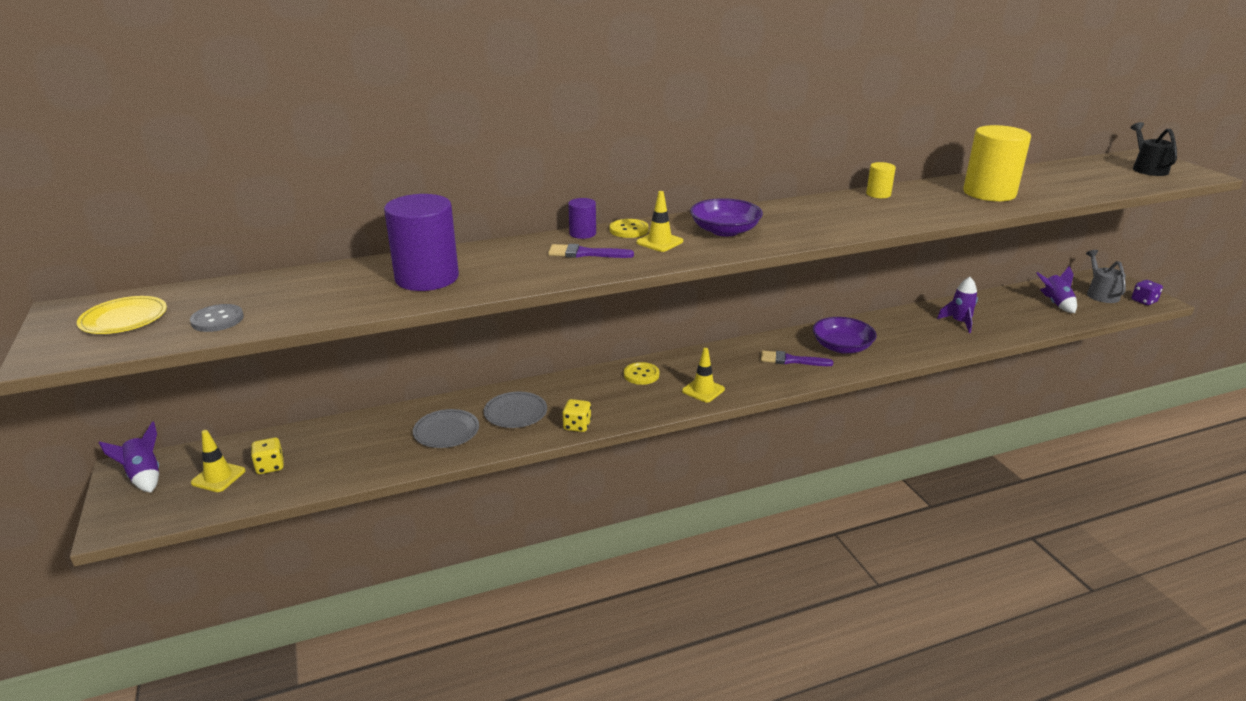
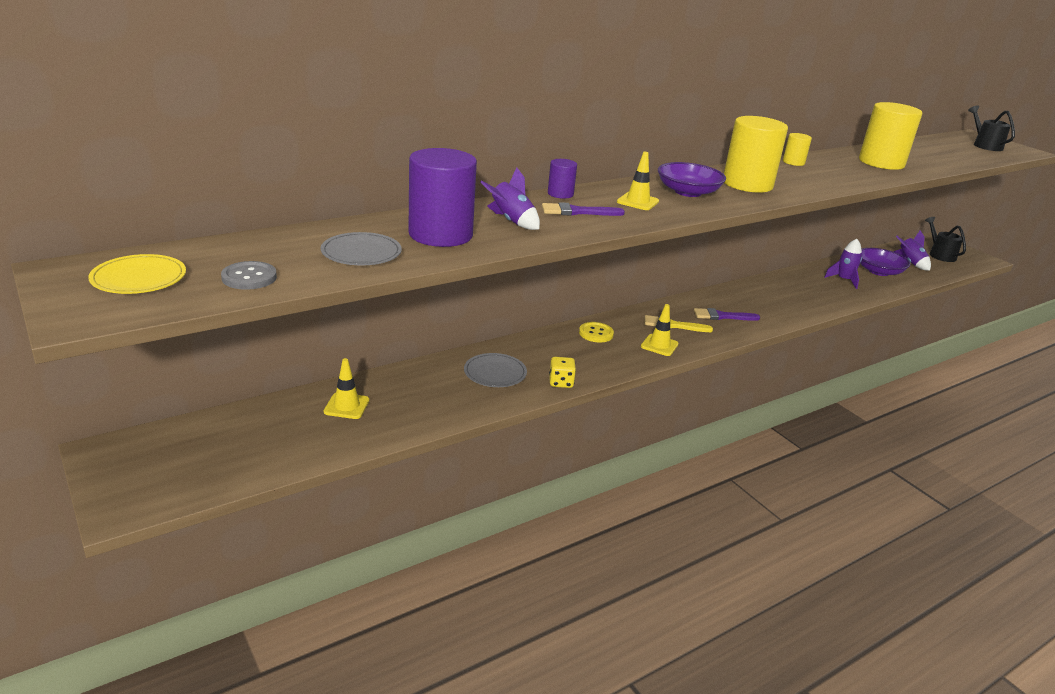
camera: 15 degrees left, 0 degrees up
purple rocket [99,421,159,492] -> purple rocket moved to [480,167,540,230]
yellow traffic cone [191,430,246,492] -> yellow traffic cone moved to [324,358,369,419]
yellow dice [251,437,284,474] -> none
grey plate [413,409,479,448] -> grey plate moved to [321,232,402,265]
yellow button [610,219,649,238] -> none
purple bowl [813,317,877,353] -> purple bowl moved to [860,248,910,276]
grey watering can [1086,250,1126,303] -> black watering can [925,217,966,262]
purple dice [1132,280,1163,305] -> none
none -> yellow brush [645,315,713,332]
none -> yellow cylinder [724,116,788,193]

